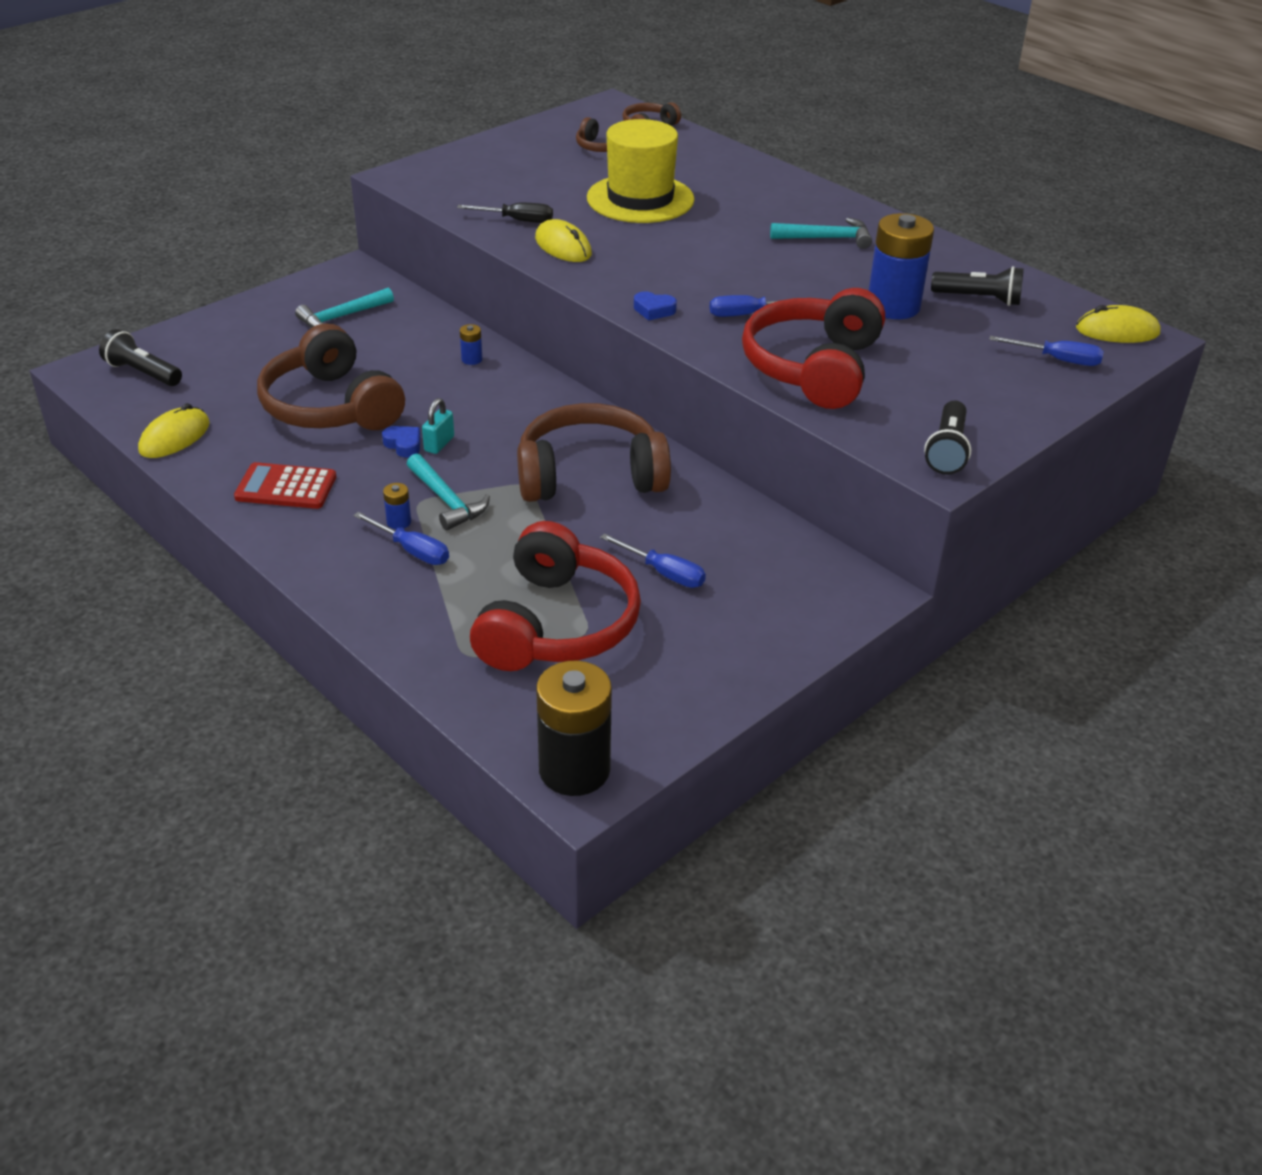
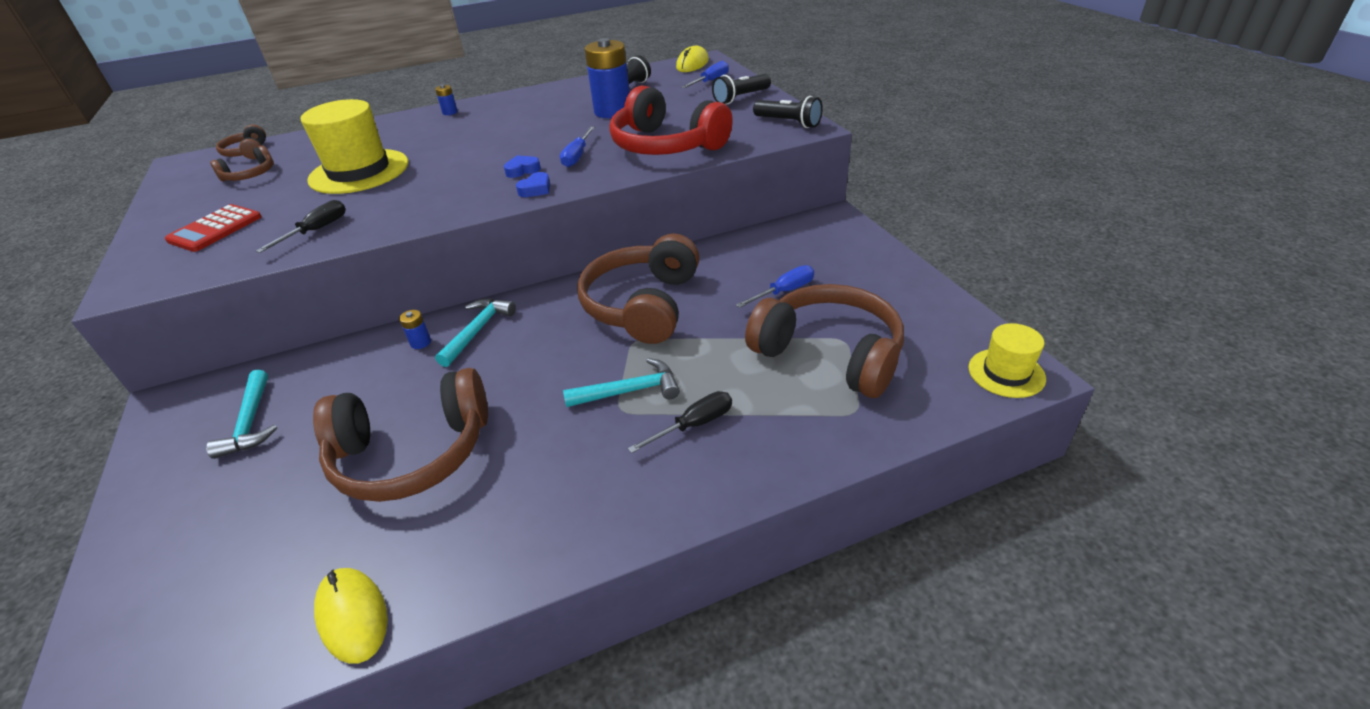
camera: 65 degrees left, 0 degrees up
black flashlight [99,329,182,386] -> black flashlight moved to [712,74,771,104]
red calculator [234,462,336,509] -> red calculator moved to [165,204,262,252]
blue screwdriver [353,512,449,565] -> black screwdriver [628,391,732,453]
blue heart [382,426,420,458] -> blue heart moved to [504,156,541,178]
blue battery [383,483,411,529] -> blue battery moved to [435,85,458,115]
turquoise padlock [422,398,454,454] -> none
red headphones [470,521,641,671] -> brown headphones [745,284,904,398]
yellow mouse [535,219,592,262] -> none
black battery [536,661,612,796] -> yellow hat [968,323,1046,398]
turquoise hammer [770,218,872,249] -> turquoise hammer moved to [435,299,516,367]

